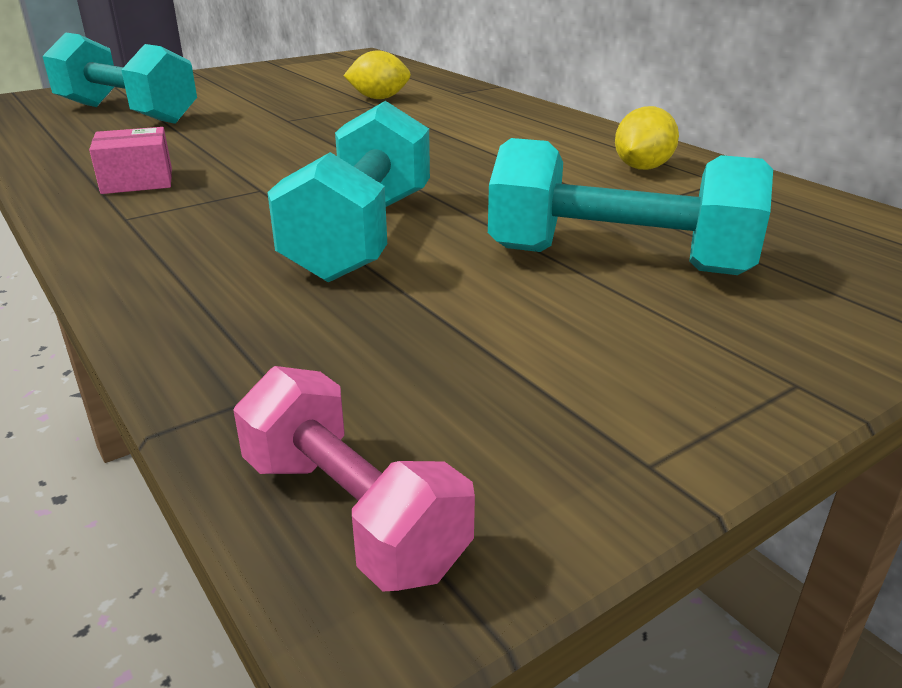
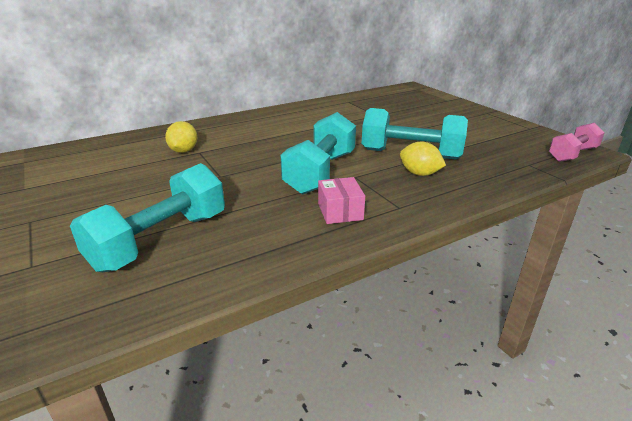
camera: 85 degrees left, 0 degrees up
turquoise dumbbell [488,138,773,275] -> turquoise dumbbell moved to [280,112,356,194]
yellow lemon [615,106,679,170] -> yellow lemon moved to [400,142,446,176]

